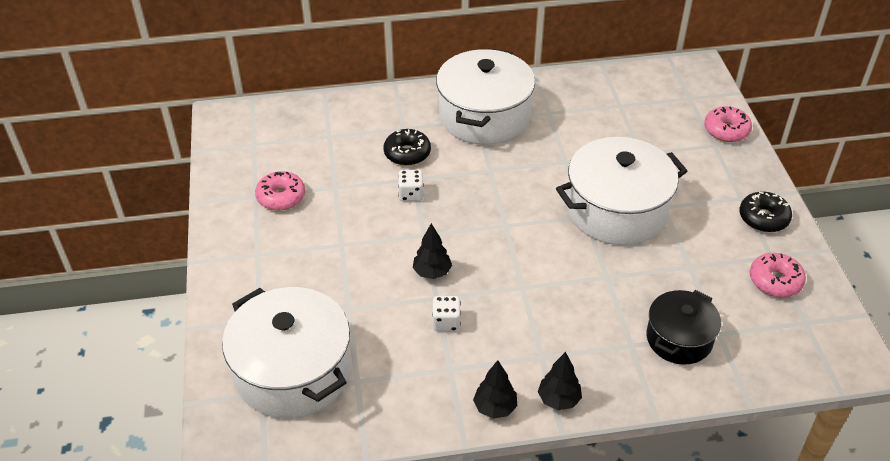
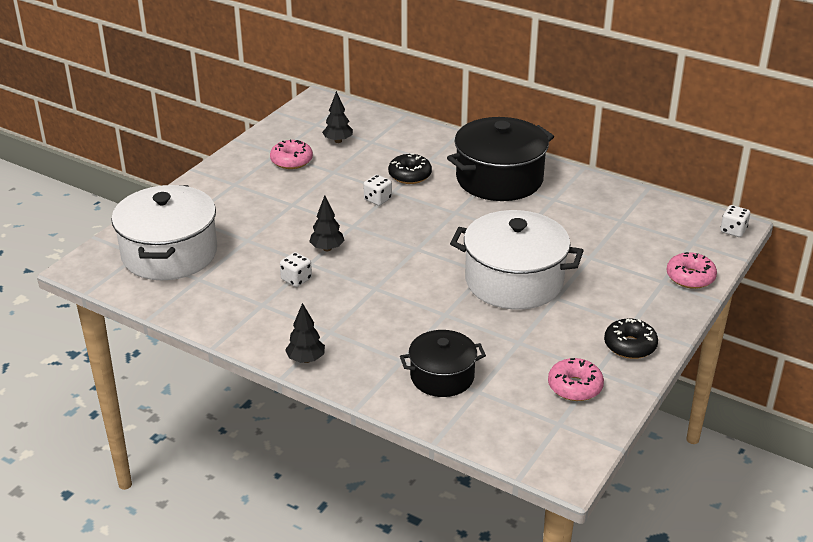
camera: 40 degrees right, 10 degrees down
white pot [436,48,535,145] -> black pot [447,117,554,201]
black tree [473,360,517,419] -> black tree moved to [322,91,353,143]
none -> white dice [720,205,750,237]

